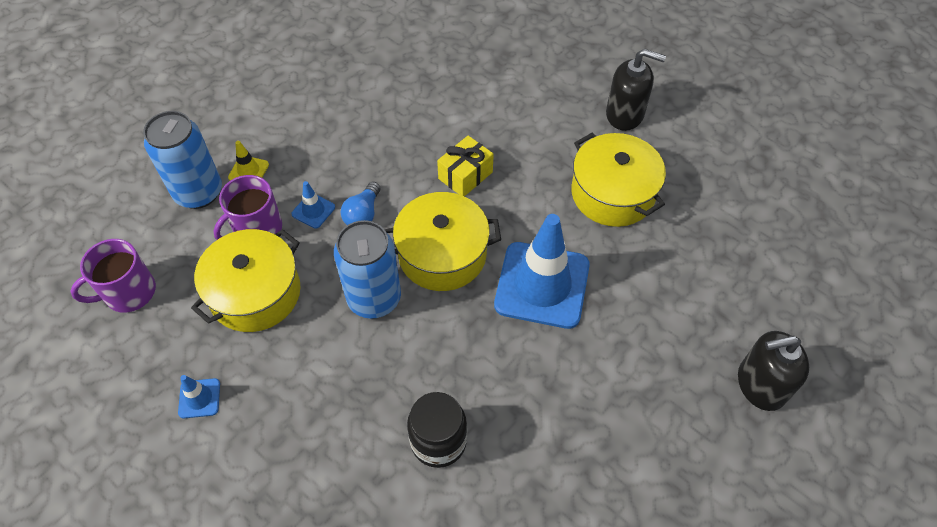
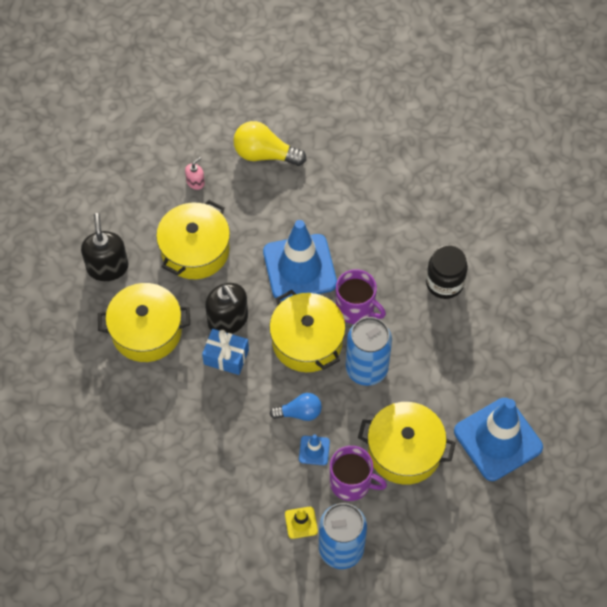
camera: 115 degrees left, 5 degrees up
purple mug [70,239,156,313] -> purple mug moved to [336,269,386,324]
blue traffic cone [178,375,220,418] -> blue traffic cone [454,398,543,481], size x2.39
yellow gift [437,136,494,196] -> blue gift [202,329,249,375]
black soap dispenser [738,331,809,411] -> black soap dispenser moved to [205,283,248,334]
none -> yellow pot [98,283,190,362]
none -> pink soap dispenser [185,157,205,190]
none -> yellow light bulb [233,121,306,166]

